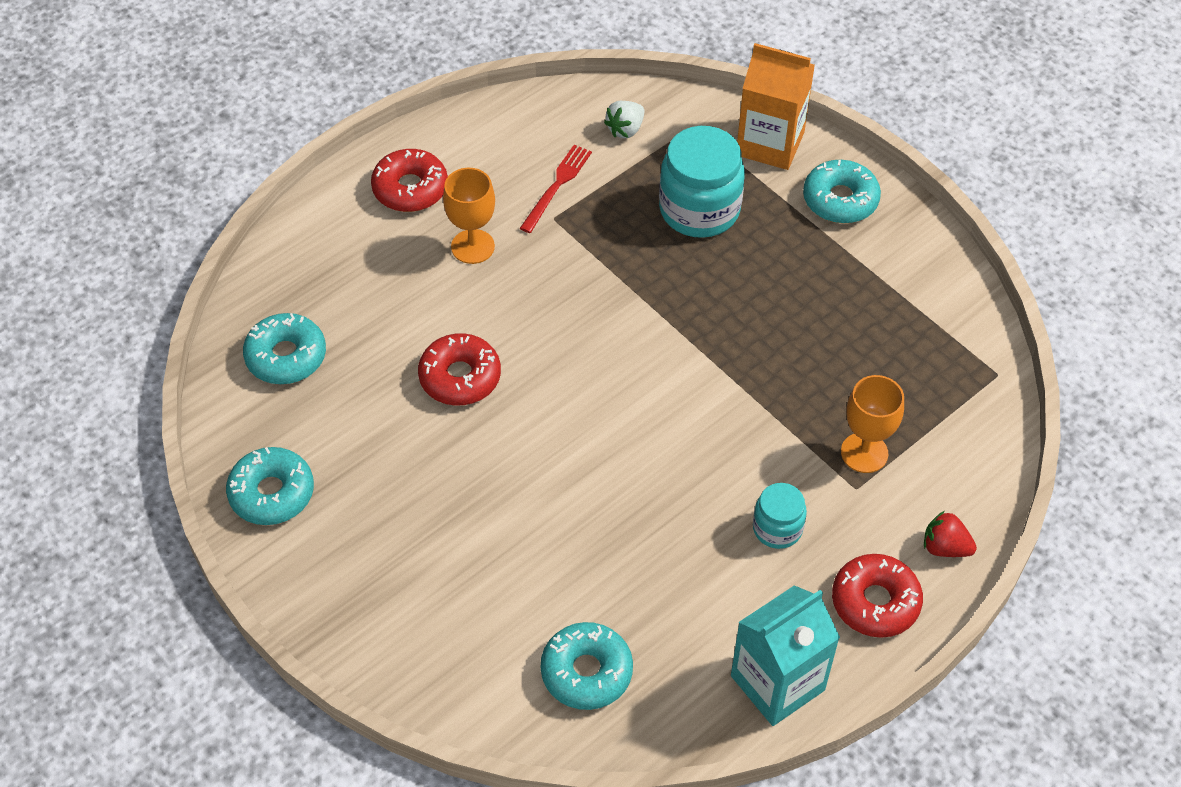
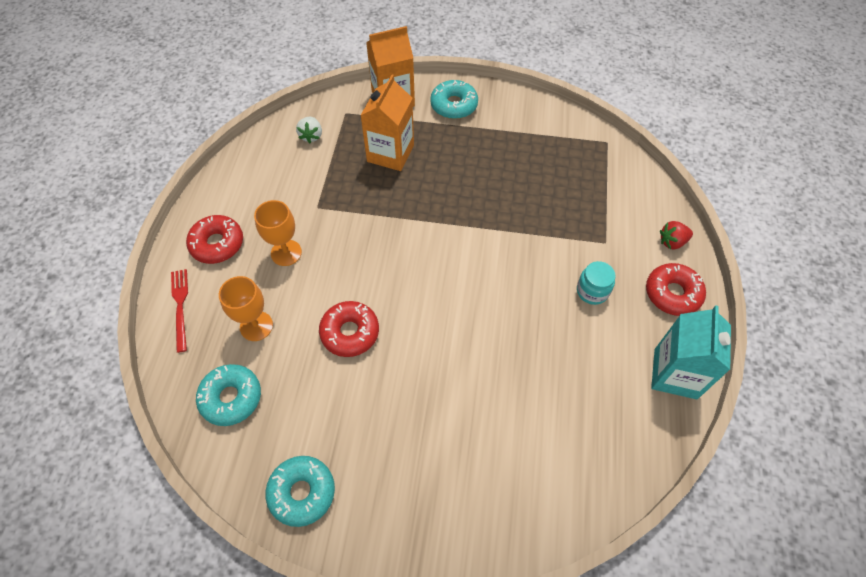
camera: 40 degrees left, 5 degrees up
red fork [520,145,592,233] -> red fork moved to [171,269,188,353]
turquoise donut [541,622,633,710] -> none
turquoise jar [659,126,745,238] -> orange carton [360,74,414,171]
orange goblet [841,375,904,473] -> orange goblet moved to [219,276,273,341]

